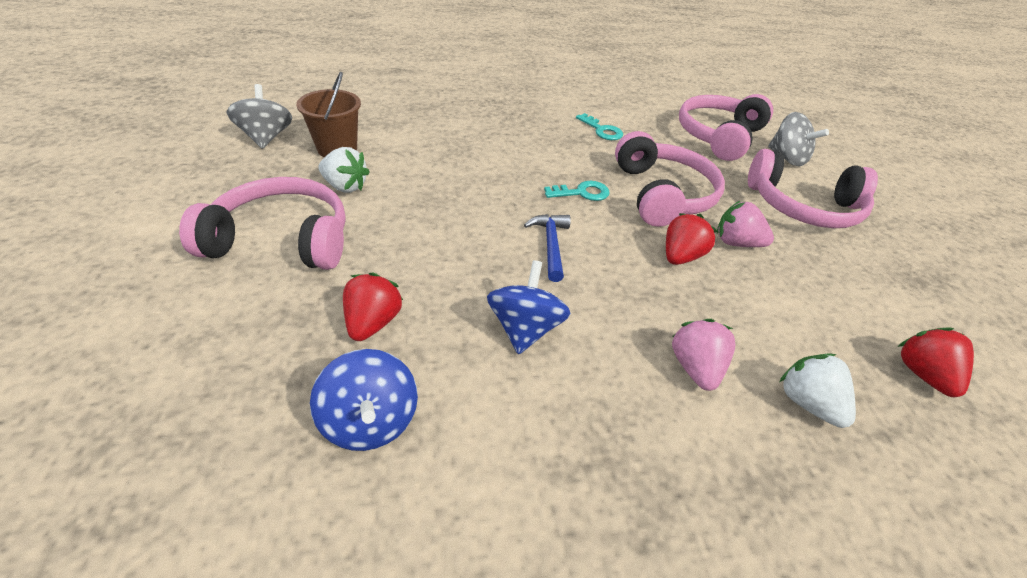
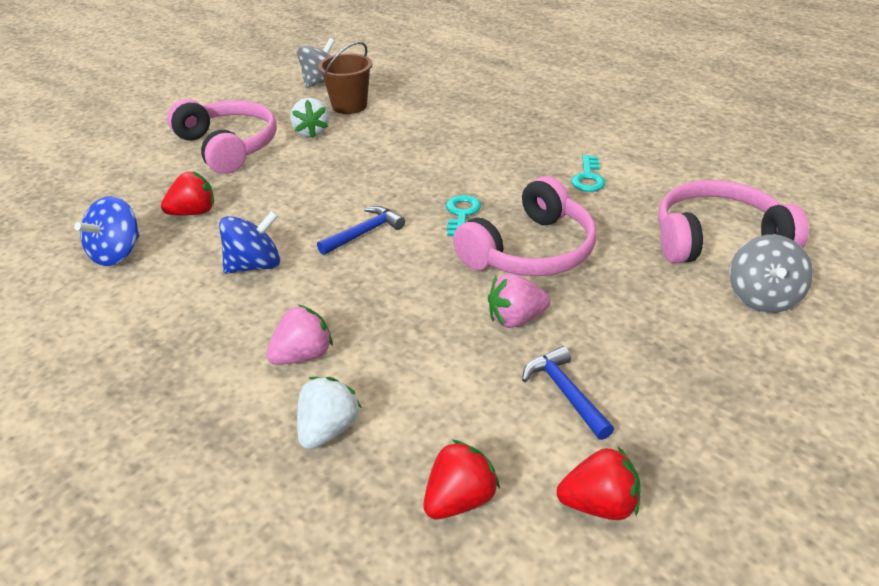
camera: 55 degrees right, 5 degrees down
turquoise key [544,181,610,201] -> turquoise key turned 120 degrees counterclockwise [446,195,481,236]
red strawberry [666,213,717,265] -> red strawberry moved to [557,447,640,520]
pink strawberry [717,201,774,247] -> pink strawberry turned 90 degrees counterclockwise [488,273,551,328]
pink headphones [748,149,878,228] -> none
none -> blue hammer [522,346,614,440]

